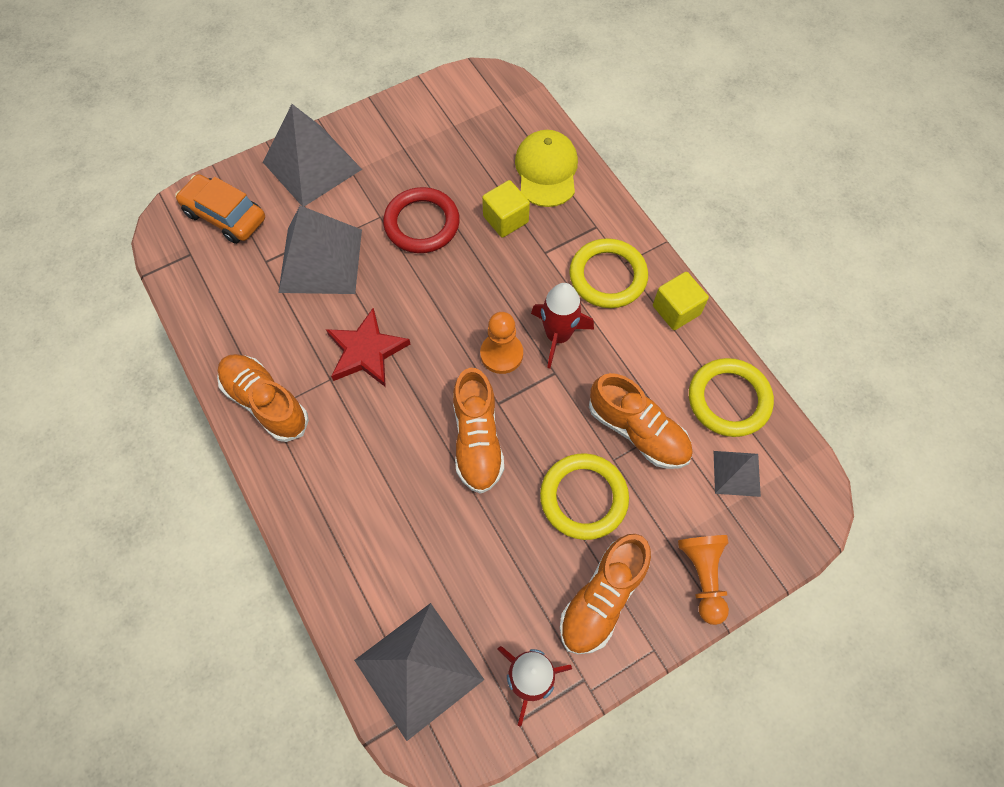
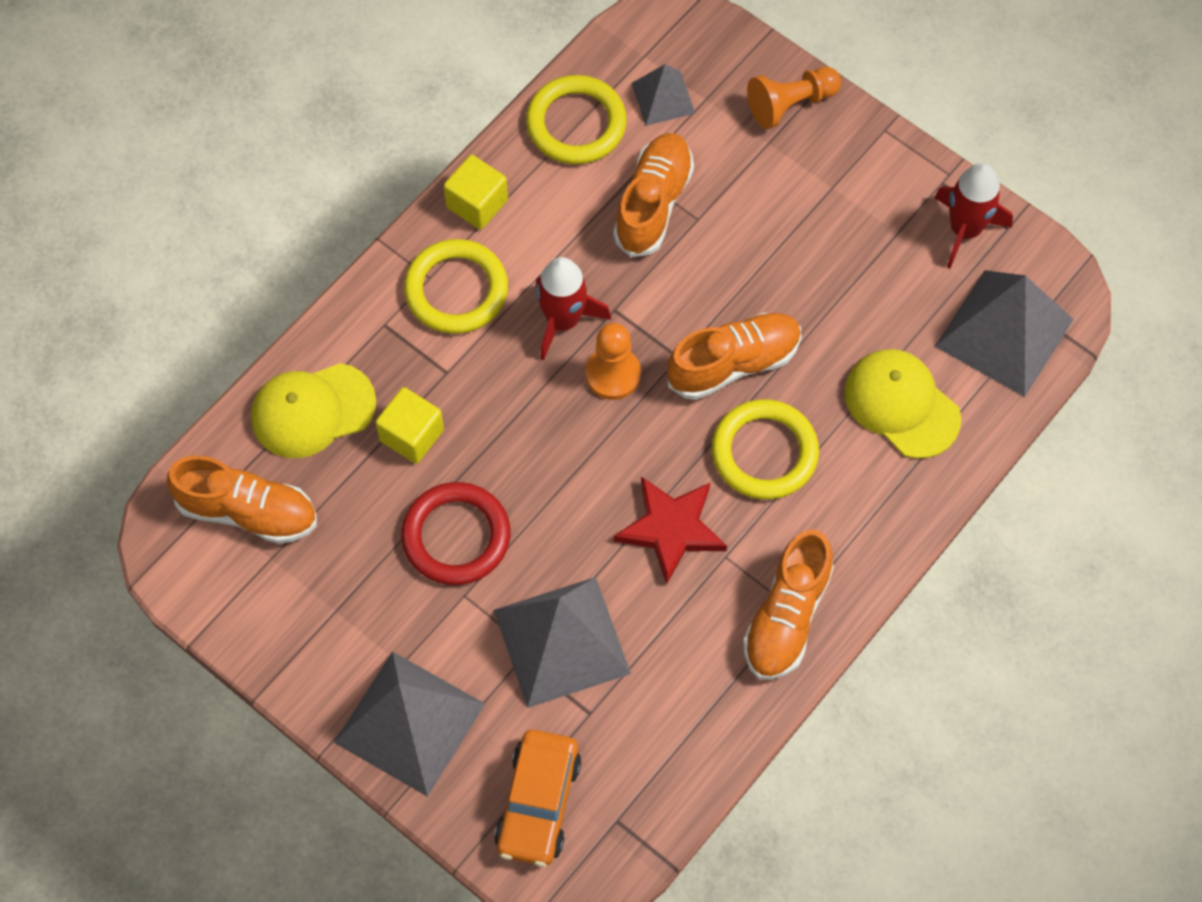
camera: 110 degrees left, 0 degrees up
yellow ring [540,453,629,540] -> yellow ring moved to [712,399,819,499]
orange shoe [560,534,651,654] -> orange shoe moved to [167,456,317,544]
none -> yellow cap [844,349,961,459]

